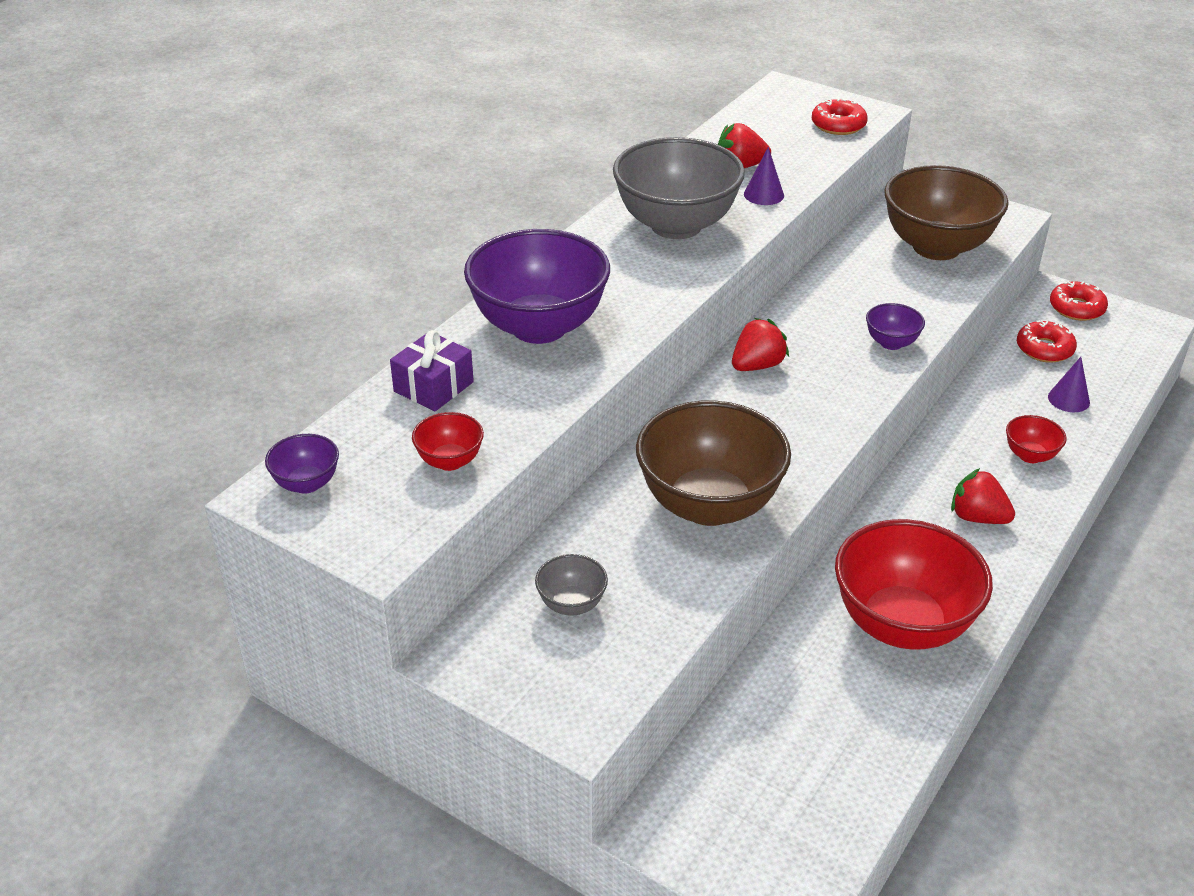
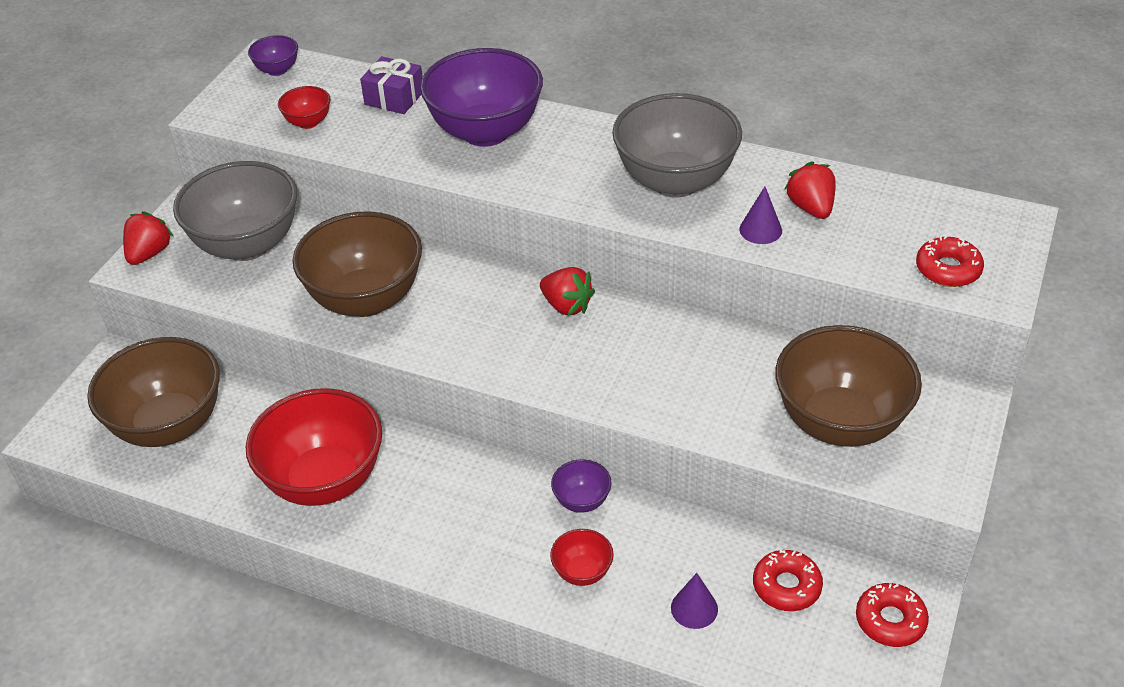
camera: 80 degrees right, 5 degrees up
grey bowl [535,554,608,616] -> grey bowl [173,161,297,261], size x2.26
purple bowl [866,303,925,350] -> purple bowl moved to [551,459,611,513]
red strawberry [951,468,1015,524] -> red strawberry moved to [123,211,174,265]
none -> brown bowl [87,337,220,447]

